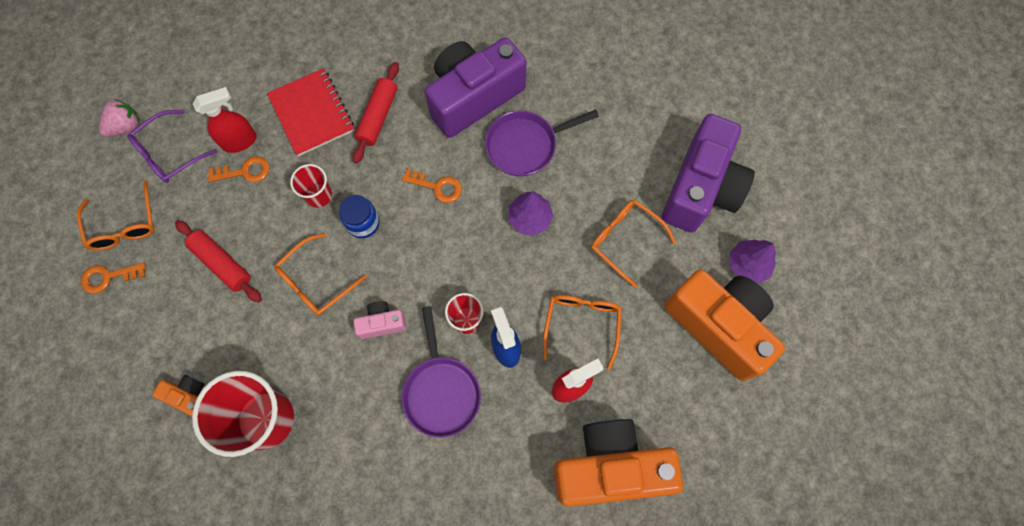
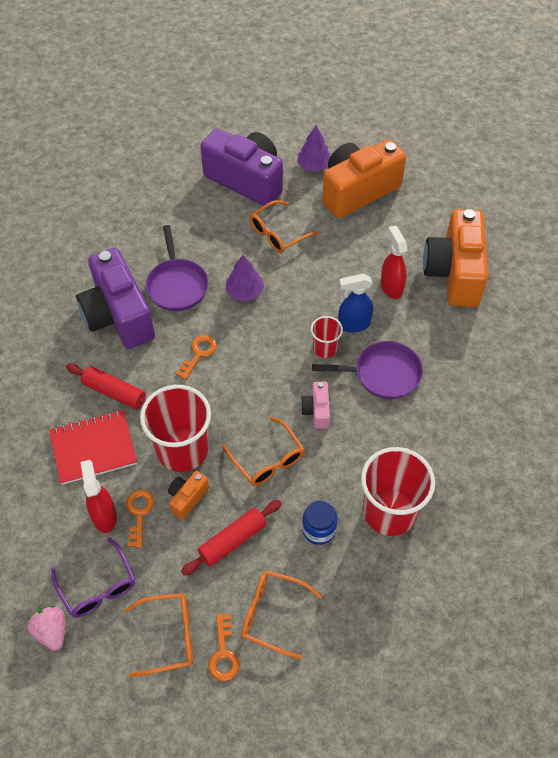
camera: 80 degrees left, 15 degrees down
orange camera [152,375,205,416] -> orange camera moved to [168,471,209,520]
red cup [290,164,332,208] -> red cup [140,385,211,472], size x1.98
blue jar [339,195,380,238] -> blue jar moved to [302,500,338,545]
orange glasses [543,295,622,370] -> orange glasses moved to [241,570,322,660]

